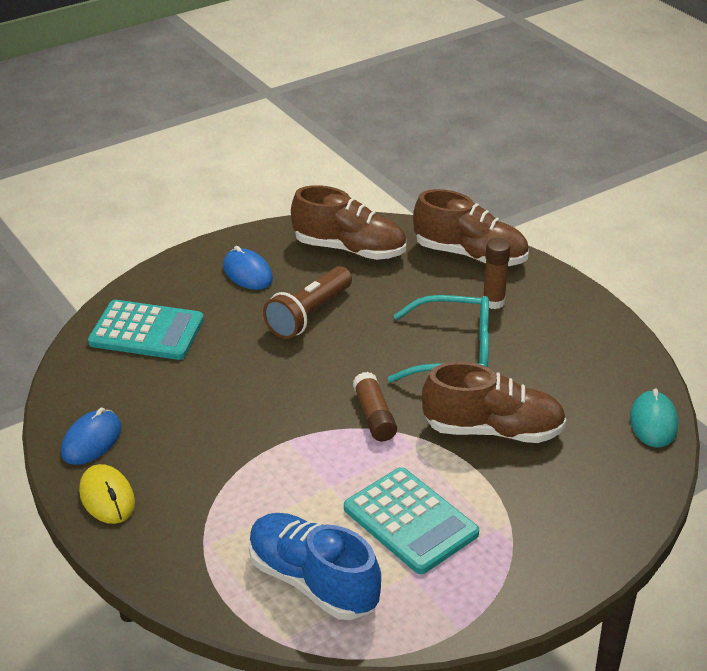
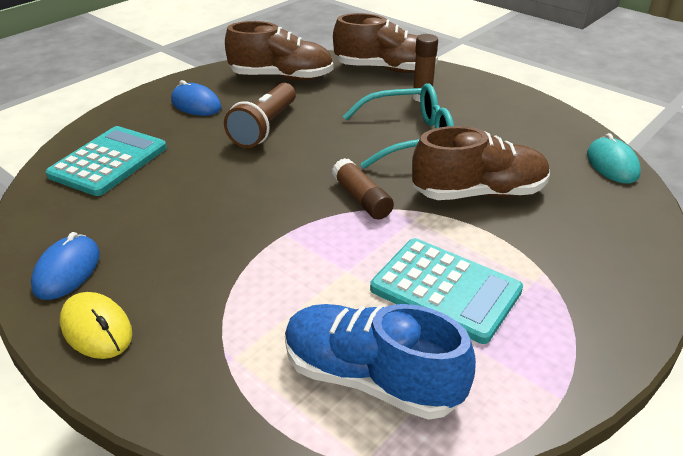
camera: 15 degrees left, 0 degrees up
turquoise calculator [88,300,204,360] -> turquoise calculator turned 60 degrees counterclockwise [45,126,167,196]

